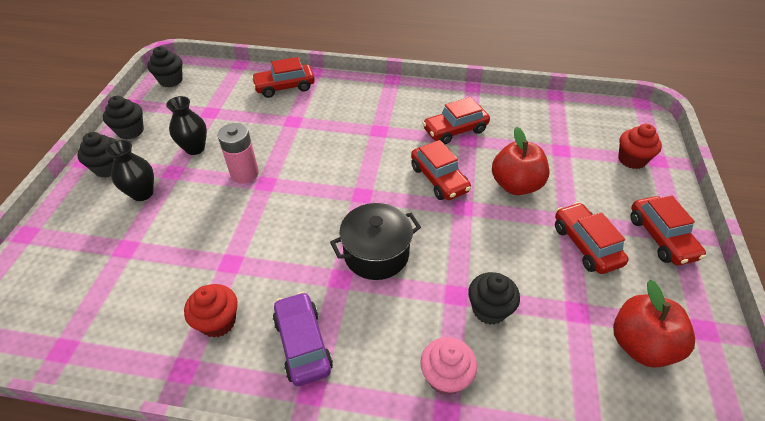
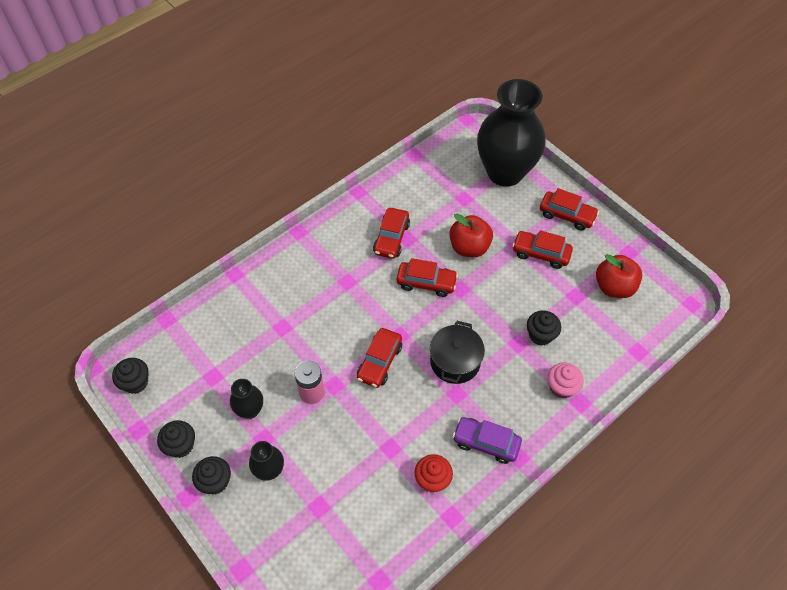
camera: 50 degrees left, 10 degrees up
red car [251,57,315,98] -> red car moved to [357,328,402,388]
red cupcake [618,124,662,169] -> black vase [477,79,545,187]

